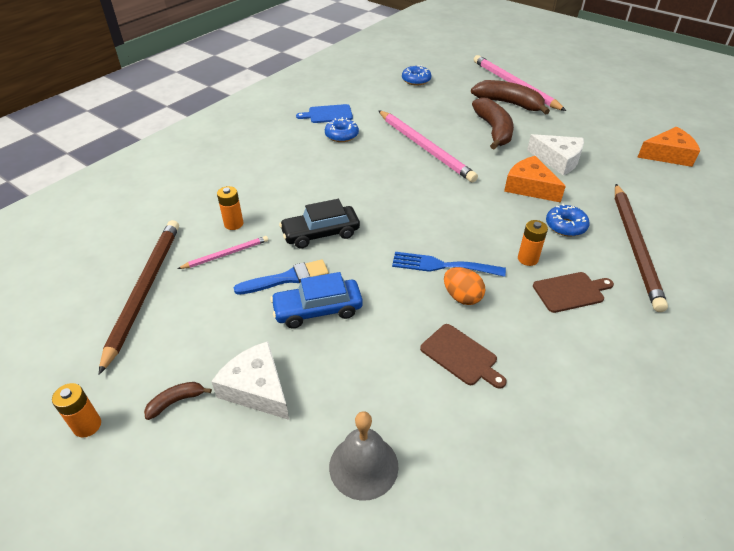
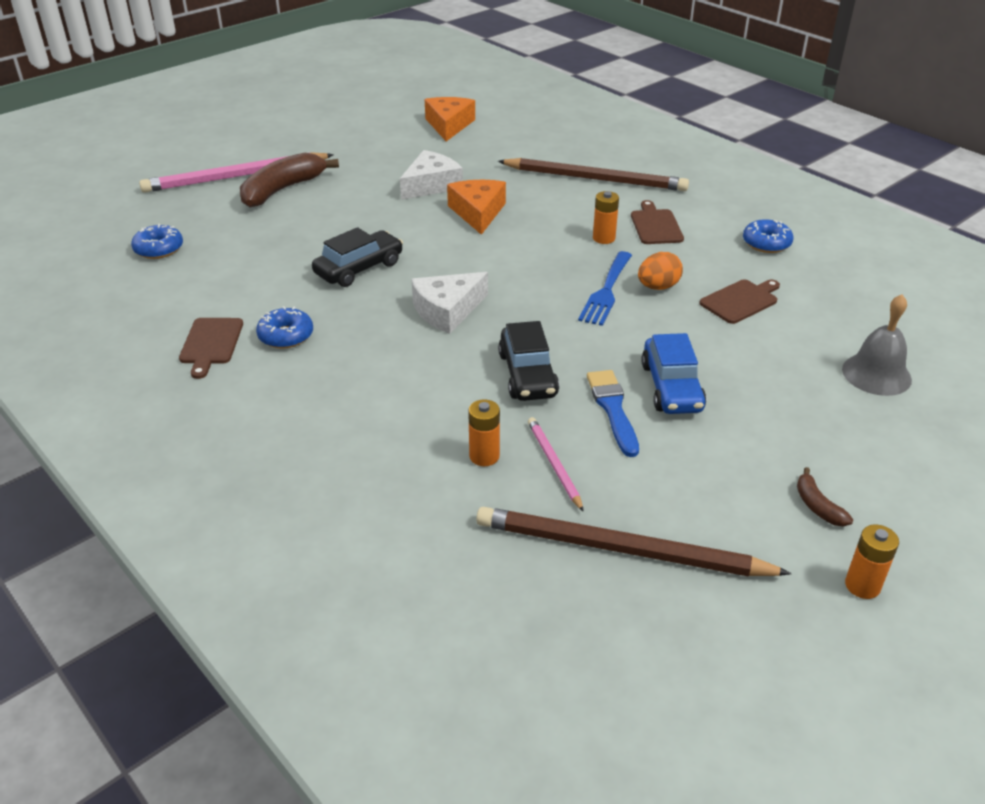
camera: 80 degrees left, 5 degrees down
white cheese [211,341,289,420] -> white cheese moved to [411,272,488,334]
blue cutting board [296,104,353,123] -> brown cutting board [179,318,243,379]
pink pencil [378,110,478,182] -> black car [312,227,403,287]
brown banana [472,98,514,150] -> none
orange cheese [504,156,566,203] -> orange cheese turned 120 degrees clockwise [447,180,506,235]
blue donut [546,204,590,237] -> blue donut moved to [743,219,793,253]

